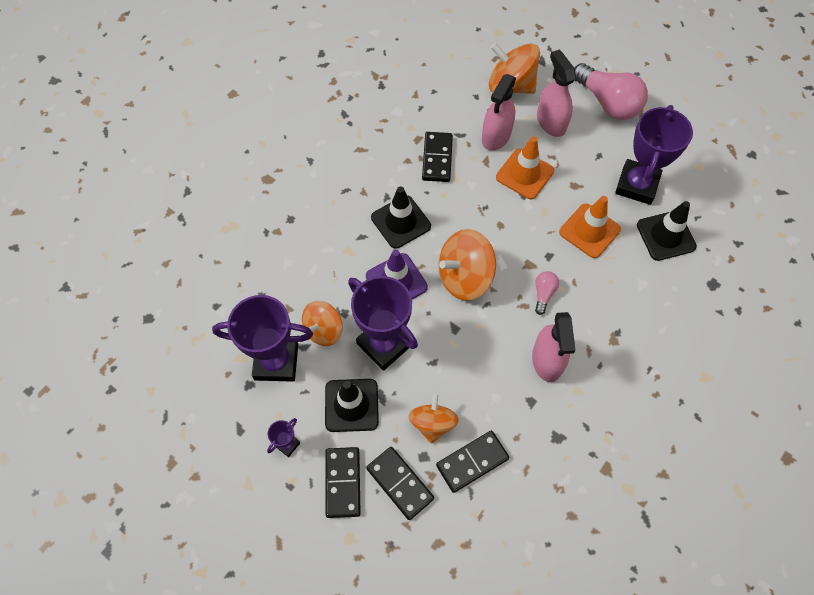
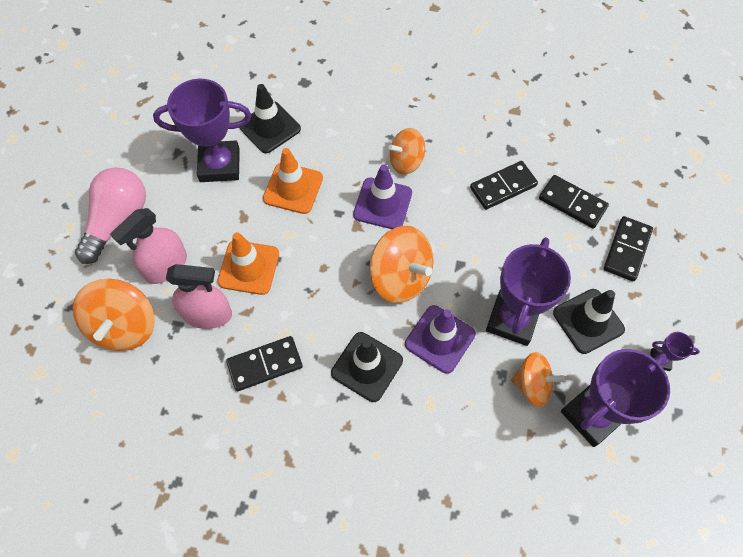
camera: 115 degrees left, 0 degrees up
purple trophy [212,295,313,382] -> purple trophy turned 75 degrees clockwise [561,349,670,447]
black domino [326,447,361,518] -> black domino moved to [470,161,538,210]
orange spinning top [408,393,459,444] -> orange spinning top moved to [388,128,425,175]
pink spray bottle [532,312,576,382] -> none
pink light bulb [535,271,559,315] -> purple traffic cone [353,165,412,229]

